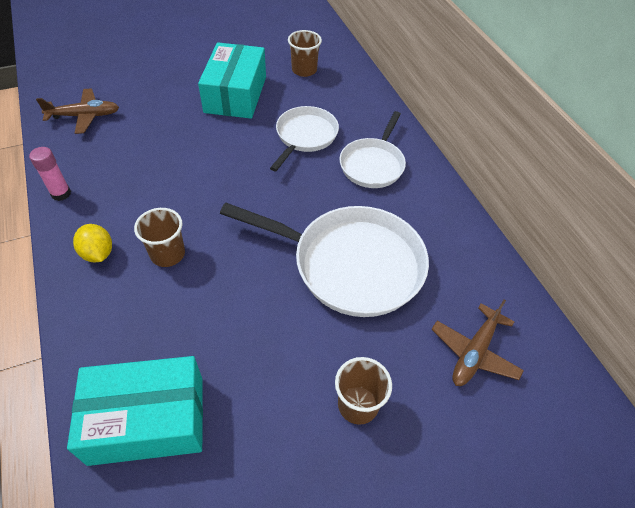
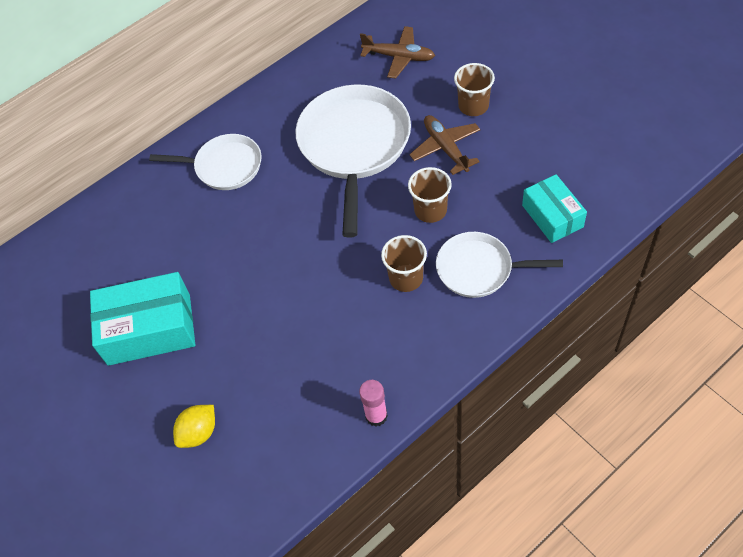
camera: 100 degrees left, 5 degrees up
brown plane [36,88,119,134] -> brown plane moved to [409,115,480,175]
turquoise box [67,356,203,466] -> turquoise box [522,174,587,243], size x0.63
yellow lemon [73,224,112,262] -> yellow lemon moved to [173,405,215,448]
white pan [270,106,339,171] -> white pan moved to [436,232,563,298]
brown cup [288,30,322,77] -> brown cup moved to [408,167,452,223]

